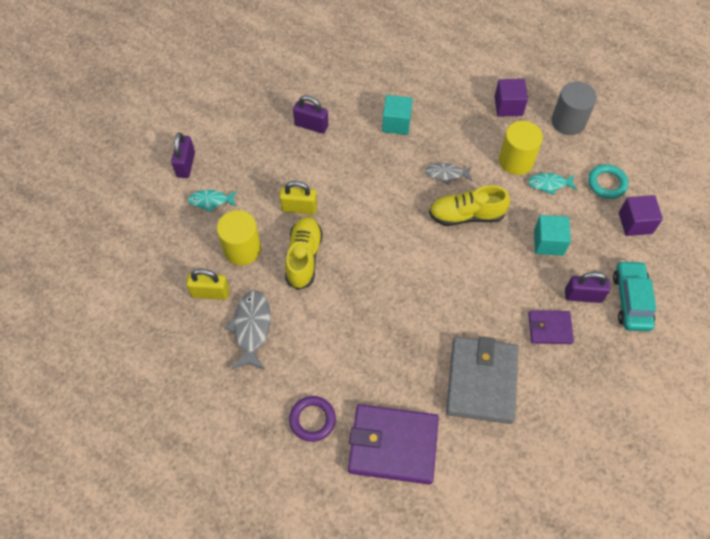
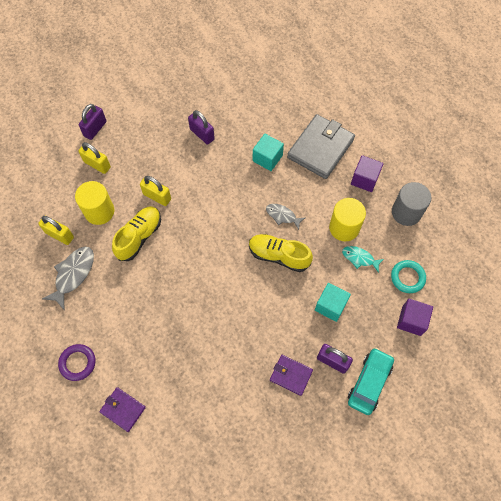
camera: 25 degrees right, 5 degrees up
turquoise fish [188,190,237,212] -> yellow padlock [79,142,111,174]
purple wallet [348,404,439,485] -> purple wallet [99,387,146,432], size x0.53
grey wallet [446,336,519,424] -> grey wallet moved to [287,114,355,179]

